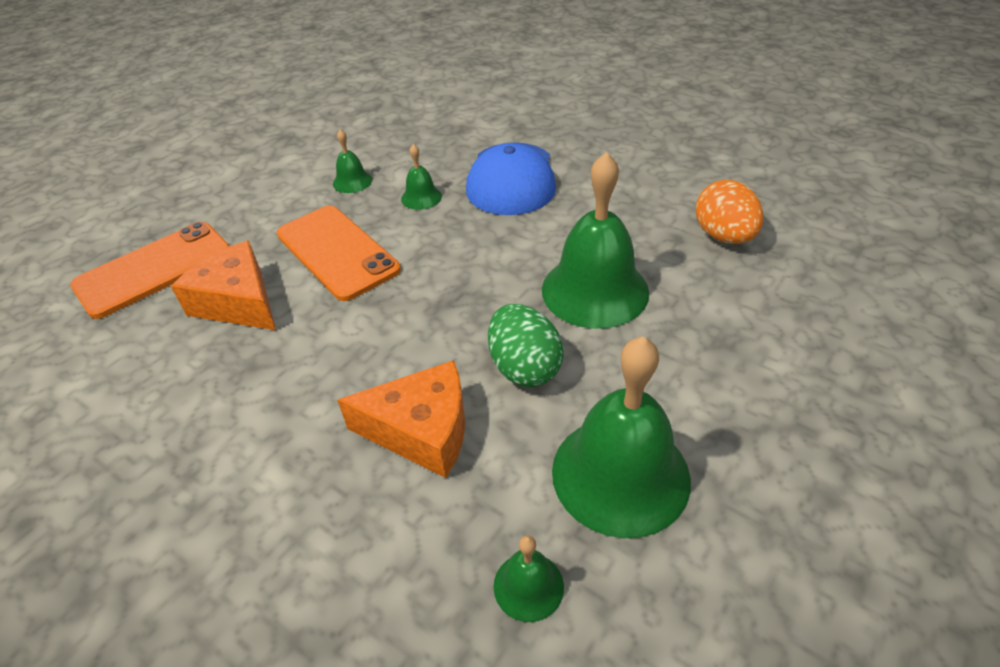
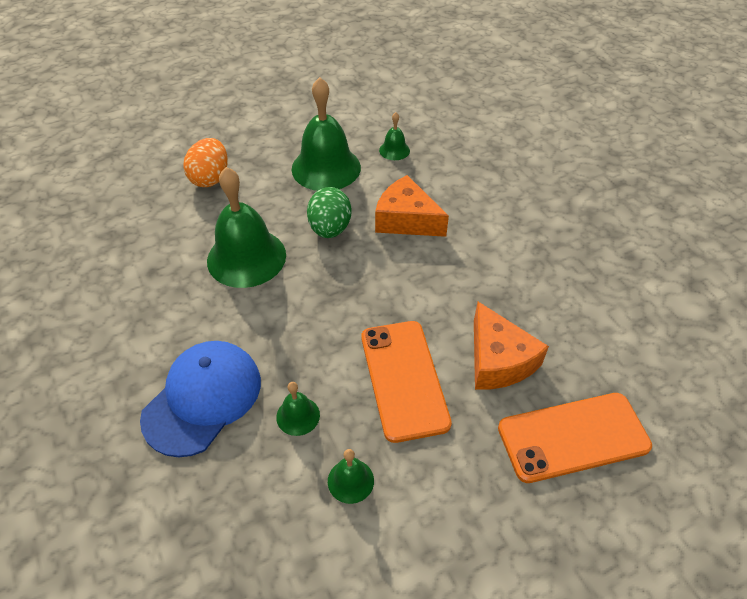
camera: 155 degrees left, 5 degrees up
orange egg [696,180,763,244] -> orange egg moved to [183,138,228,187]

